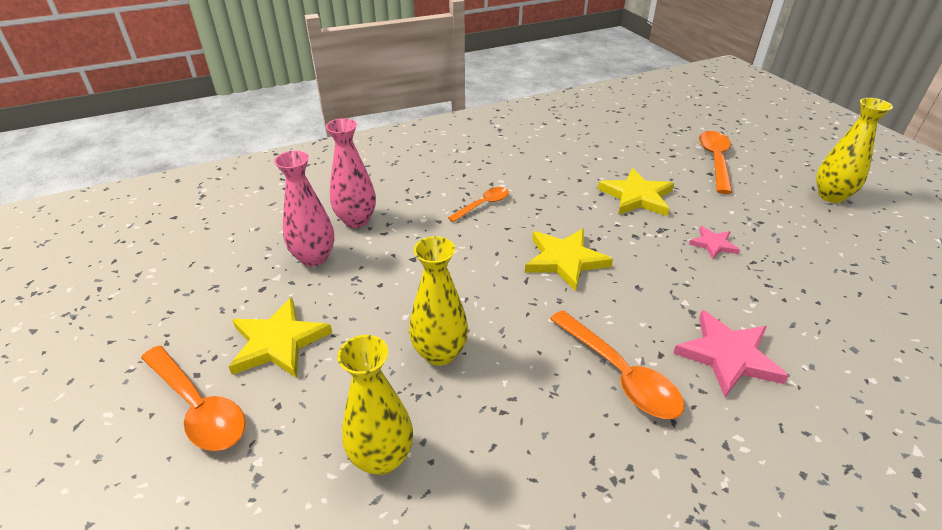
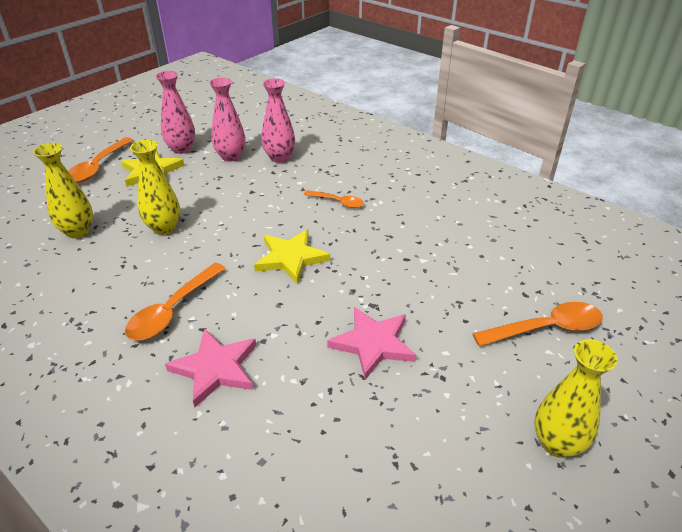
camera: 65 degrees right, 0 degrees up
yellow star [598,168,674,216] -> none
pink star [689,226,740,259] -> pink star [327,307,416,380], size x1.78
none -> pink vase [156,71,195,154]

